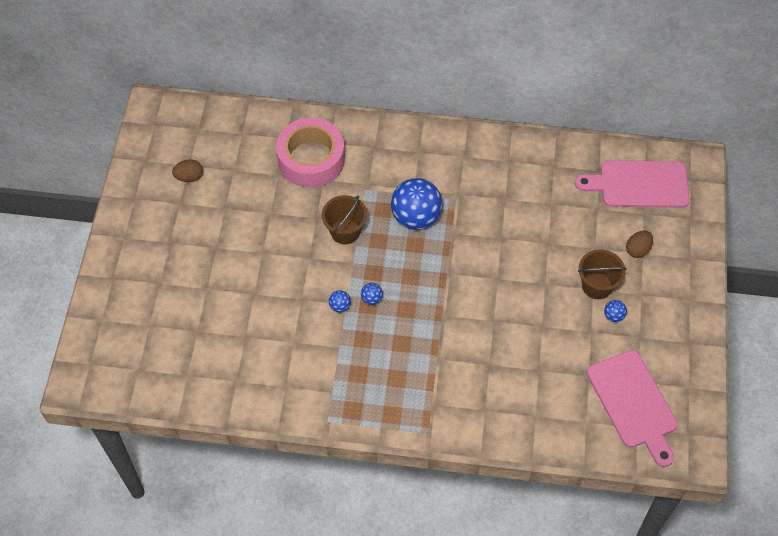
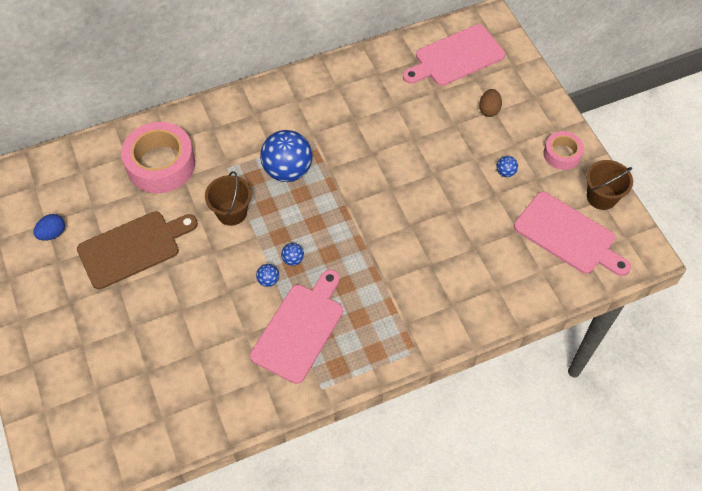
camera: 30 degrees left, 0 degrees up
brown egg [172,159,203,182] -> blue egg [33,214,65,241]
brown bucket [578,249,627,299] -> brown bucket moved to [586,160,633,210]
none -> brown cutting board [77,211,198,289]
none -> pink cutting board [250,270,343,384]
none -> pink tape [544,131,584,170]

